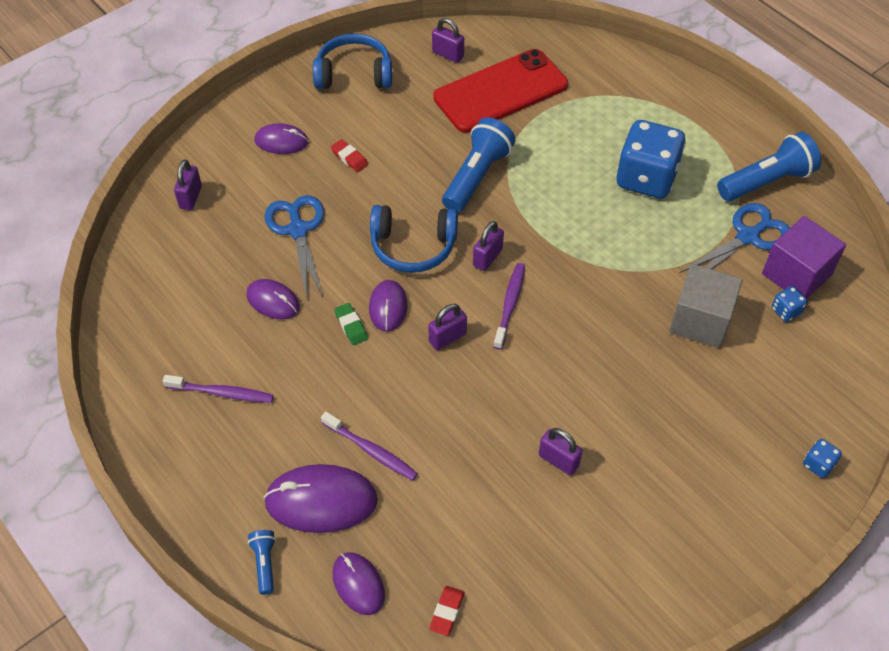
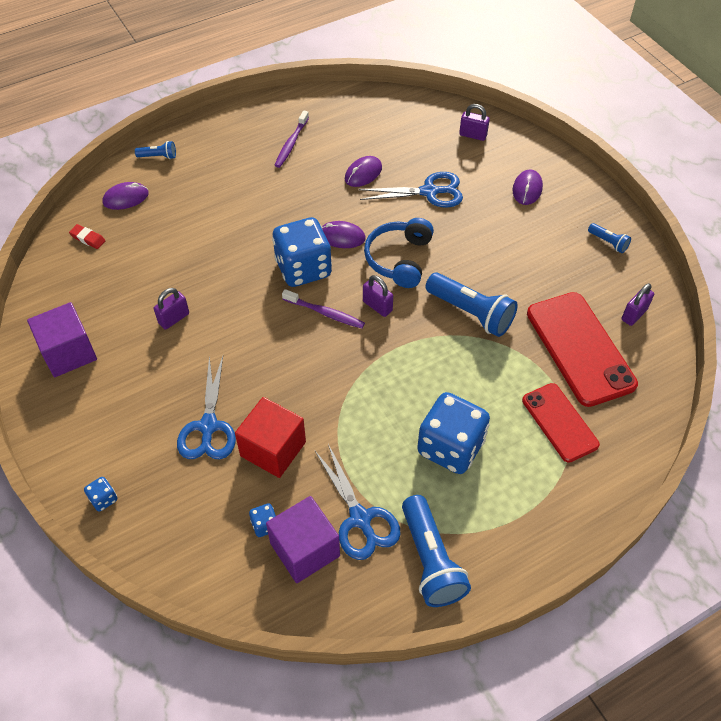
camera: 100 degrees right, 0 degrees up
purple mouse [264,464,378,533] -> none
blue headphones [313,34,392,89] -> blue flashlight [588,223,631,253]
purple toothbrush [321,412,418,481] -> none
red eraser [331,139,368,172] -> none
green eraser [334,303,368,345] -> none
purple padlock [428,304,467,350] -> blue dice [272,217,332,287]
grey cube [669,264,743,348] -> red cube [235,397,306,478]
none -> purple cube [27,302,97,377]
none -> blue scissors [177,356,236,459]
none -> red phone [522,383,600,463]

